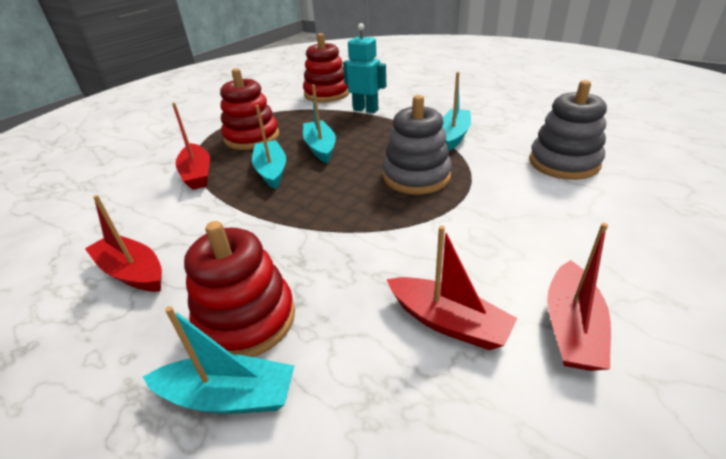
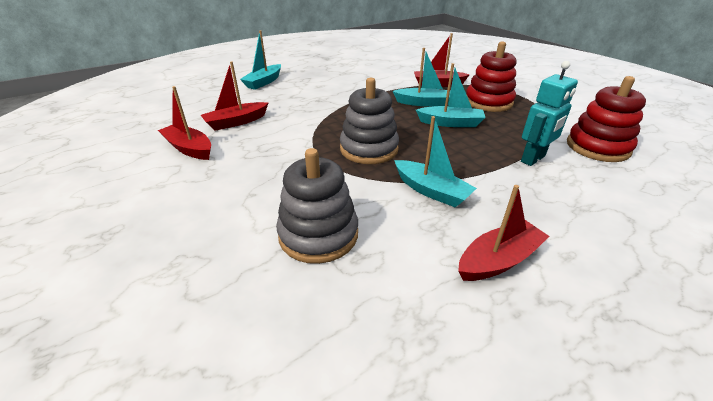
camera: 110 degrees right, 0 degrees up
red boat [85,195,162,292] -> red boat moved to [458,185,550,281]
red stacking toy [184,221,295,357] -> none

